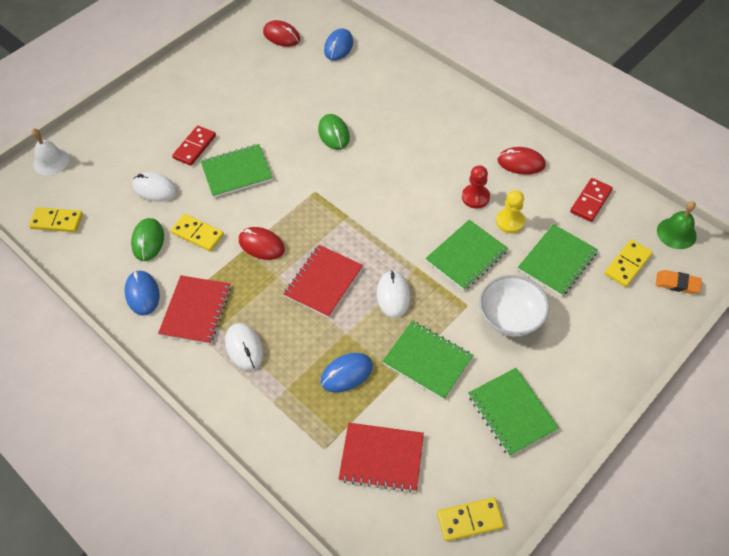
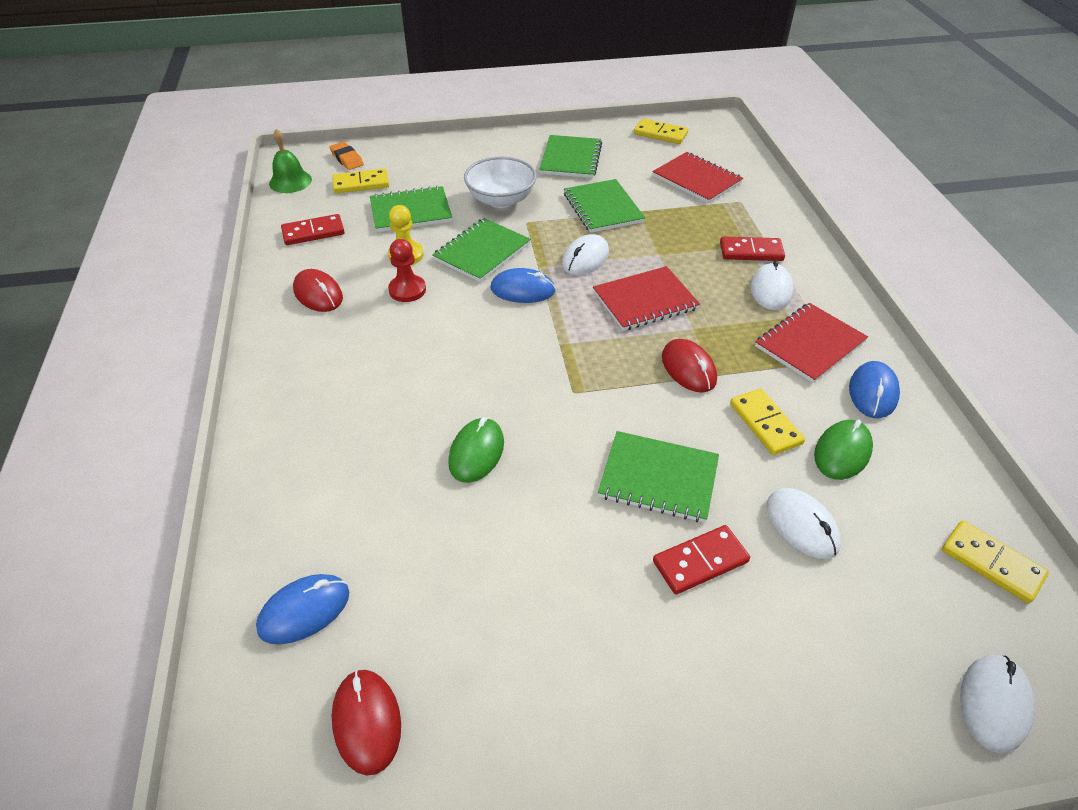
camera: 145 degrees left, 10 degrees down
white bell [32,128,69,175] -> white mouse [960,654,1034,753]
blue mouse [321,353,373,393] -> blue mouse moved to [491,268,556,303]
green notebook [425,220,508,291] -> green notebook turned 45 degrees counterclockwise [432,218,531,282]
none -> red domino [720,237,785,261]

